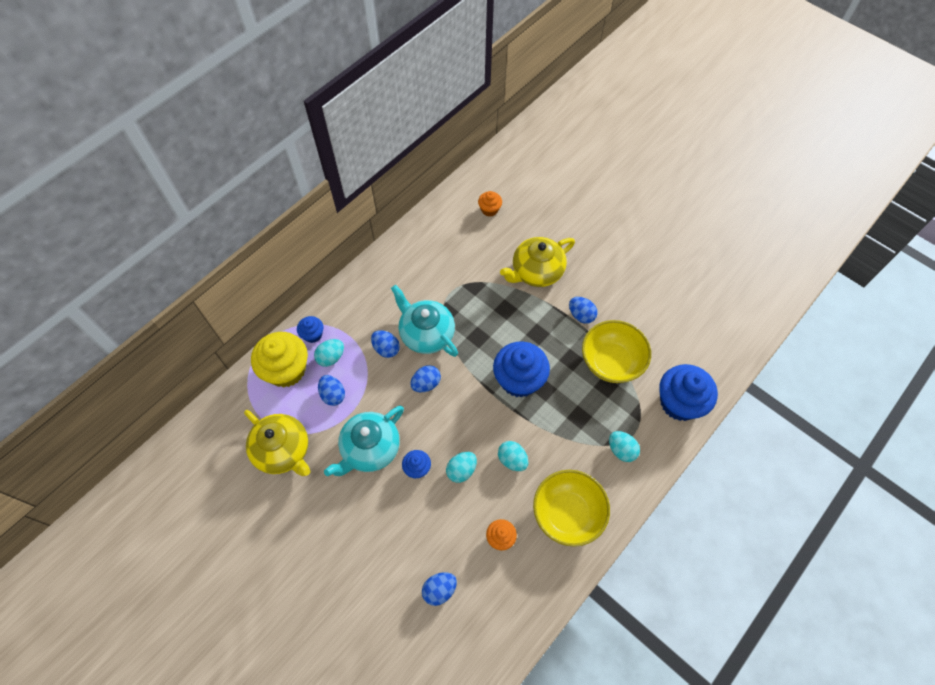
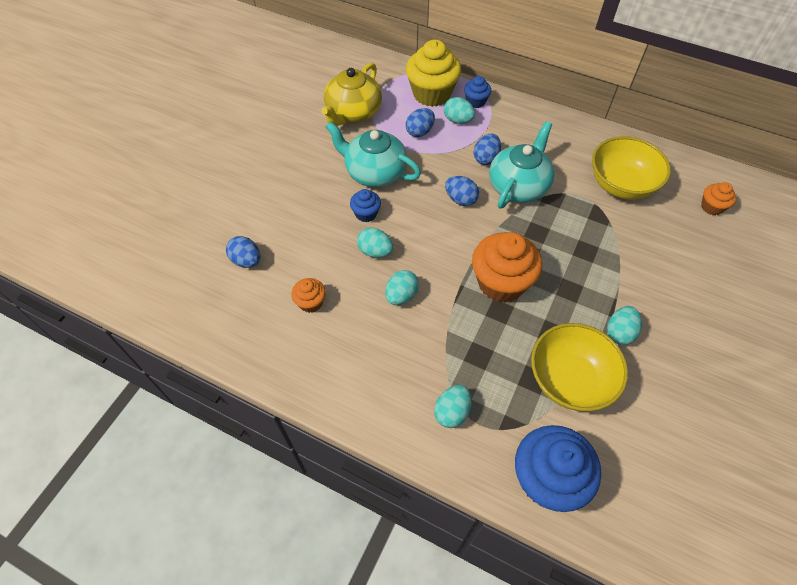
camera: 75 degrees right, 5 degrees down
blue cupcake [493,341,550,398] -> orange cupcake [472,232,542,303]
yellow teapot [500,237,575,287] -> none
yellow bowl [533,470,610,547] -> yellow bowl moved to [592,136,671,200]
blue egg [569,297,598,324] -> turquoise egg [607,306,642,345]

